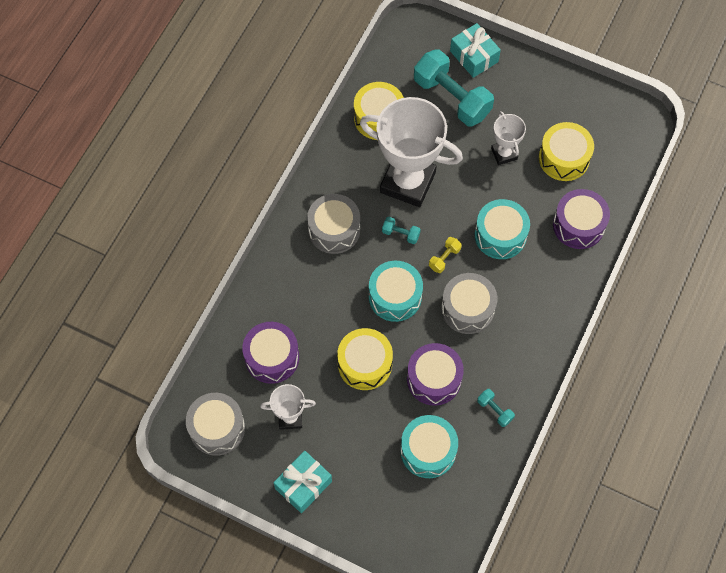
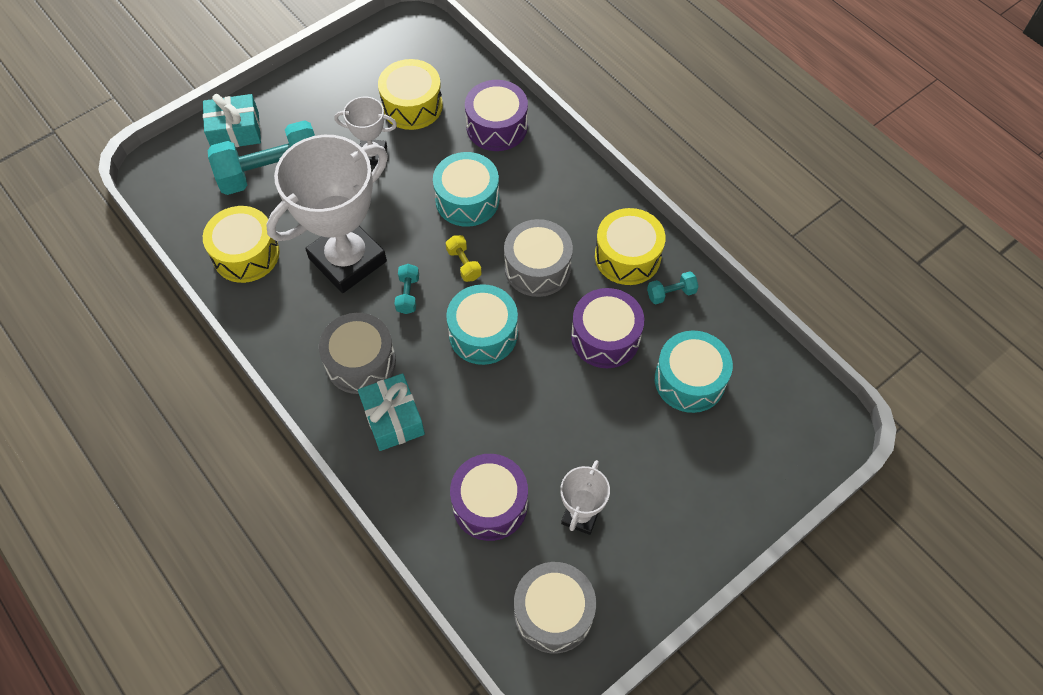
camera: 65 degrees left, 5 degrees down
turquoise gift [273,451,332,513] -> turquoise gift moved to [358,373,425,451]
yellow drum [337,328,393,390] -> yellow drum moved to [595,208,665,285]
turquoise dumbbell [382,217,421,244] -> turquoise dumbbell turned 45 degrees counterclockwise [394,264,419,314]

